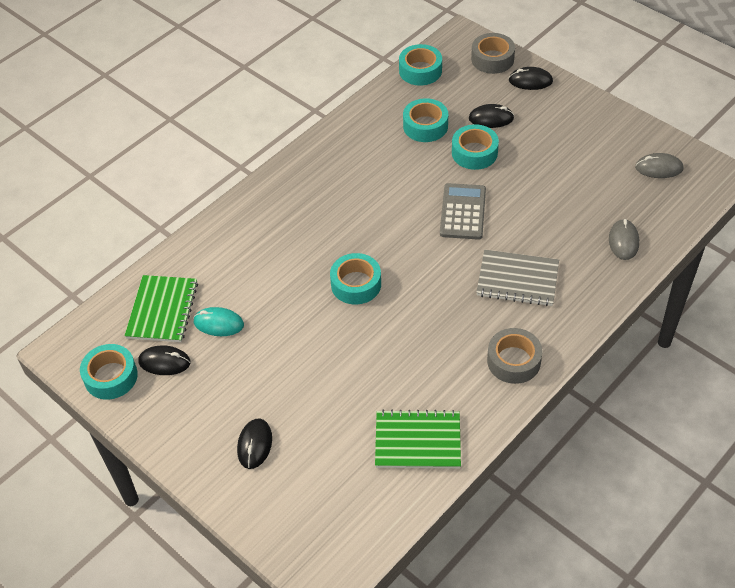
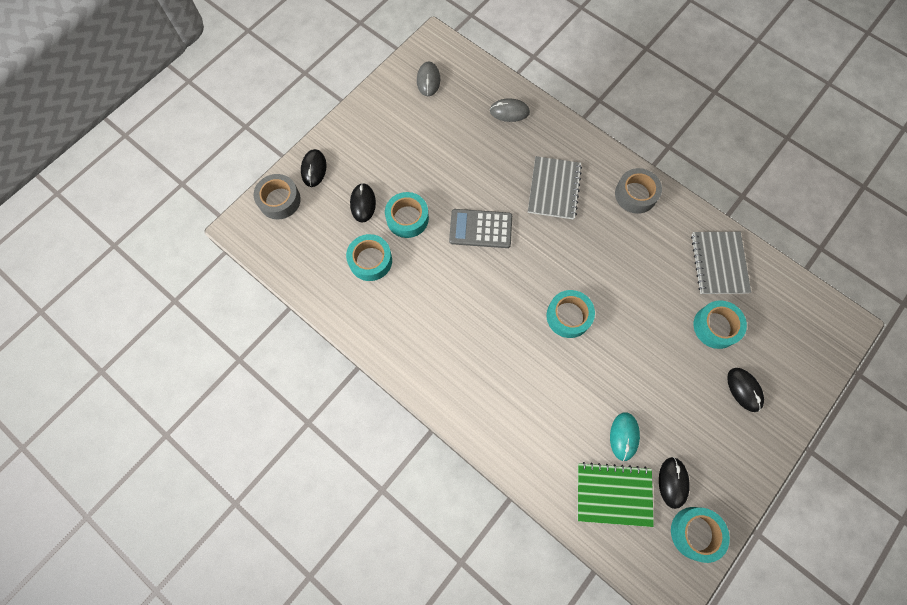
camera: 95 degrees left, 20 degrees up
black mouse [237,418,272,469] -> black mouse turned 60 degrees clockwise [727,368,764,412]
green notebook [375,409,461,468] -> grey notebook [691,232,751,294]
turquoise tape [399,44,442,86] -> turquoise tape moved to [693,300,747,349]

